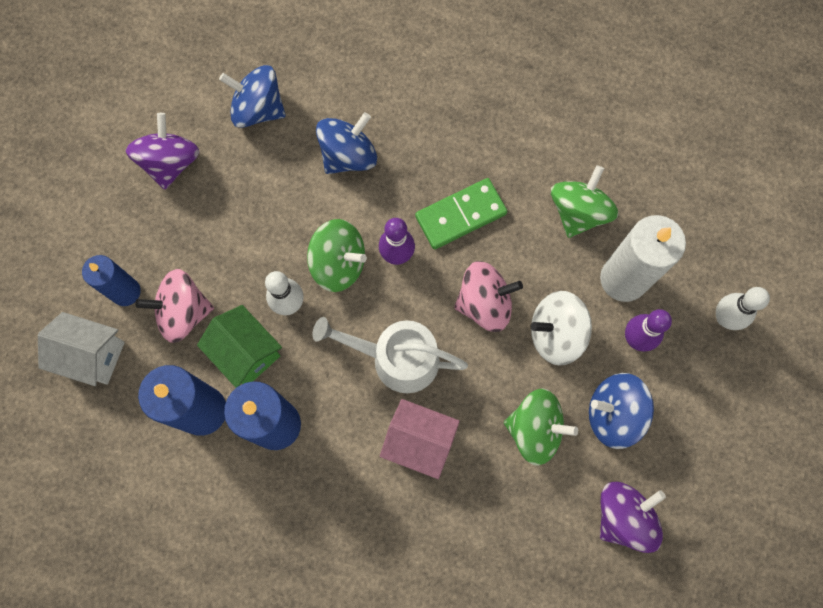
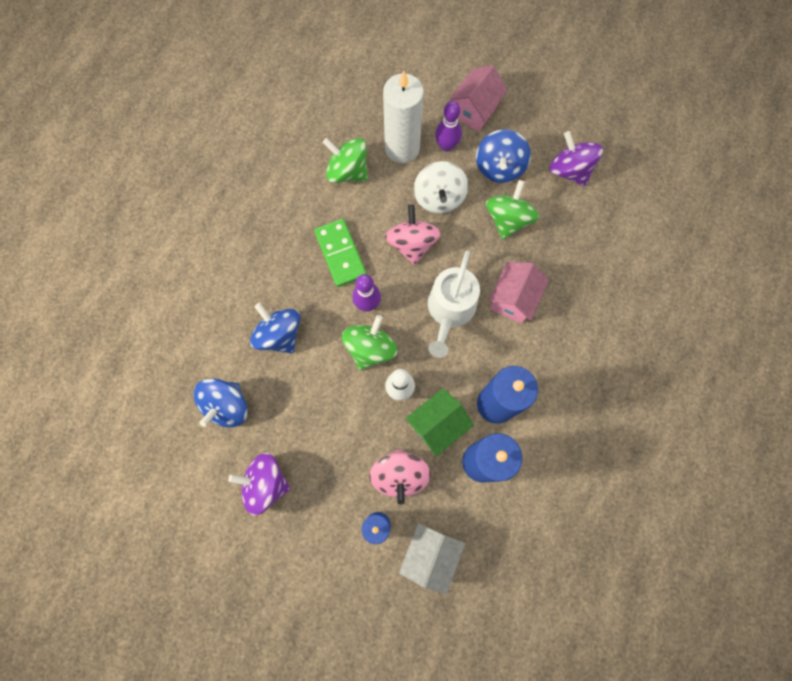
camera: 85 degrees left, 0 degrees up
white bowling pin [716,287,770,330] -> none
none -> pink house [449,65,508,132]

